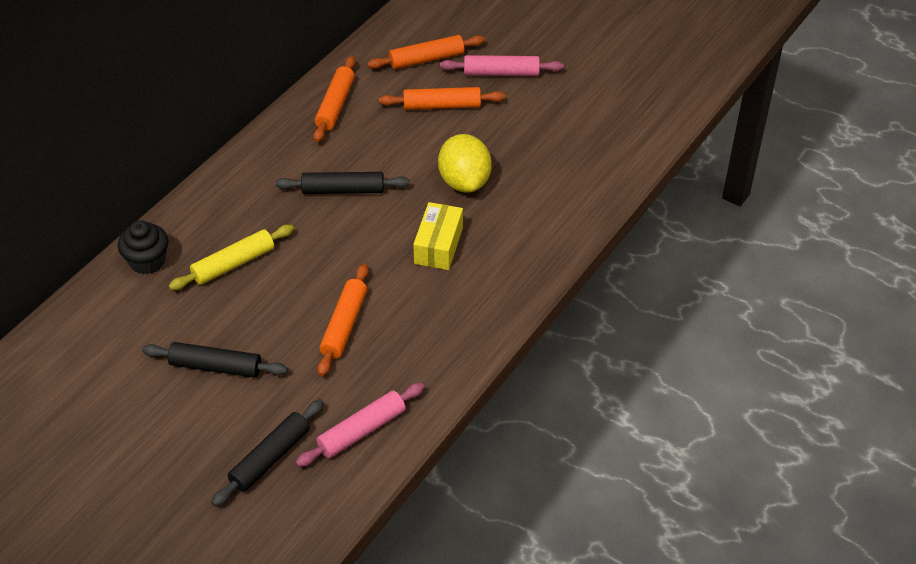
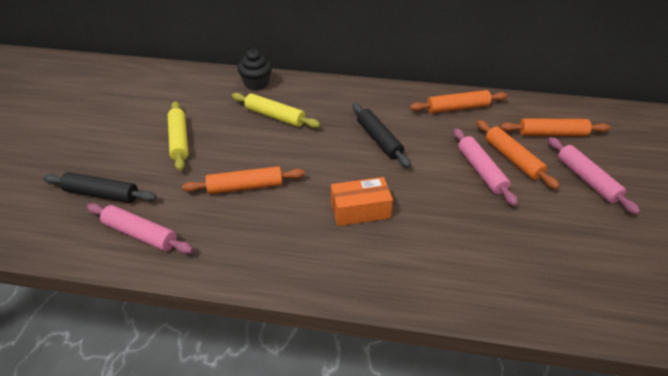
camera: 65 degrees right, 5 degrees down
black rolling pin [142,342,288,378] -> yellow rolling pin [168,101,189,171]
orange rolling pin [367,35,485,69] -> orange rolling pin turned 45 degrees counterclockwise [500,118,610,136]
yellow box [413,202,463,270] -> orange box [331,177,393,226]
yellow lemon [438,134,492,192] -> none
none -> pink rolling pin [453,128,518,206]

